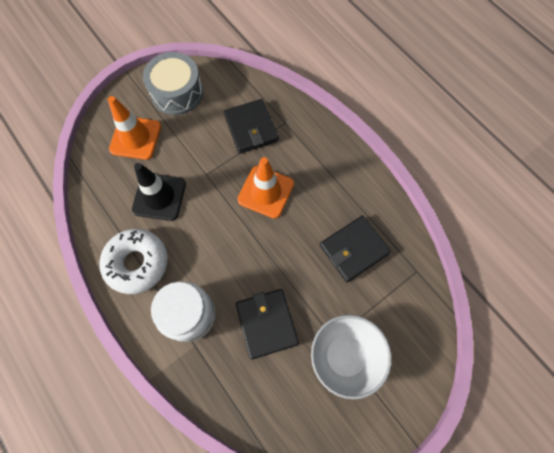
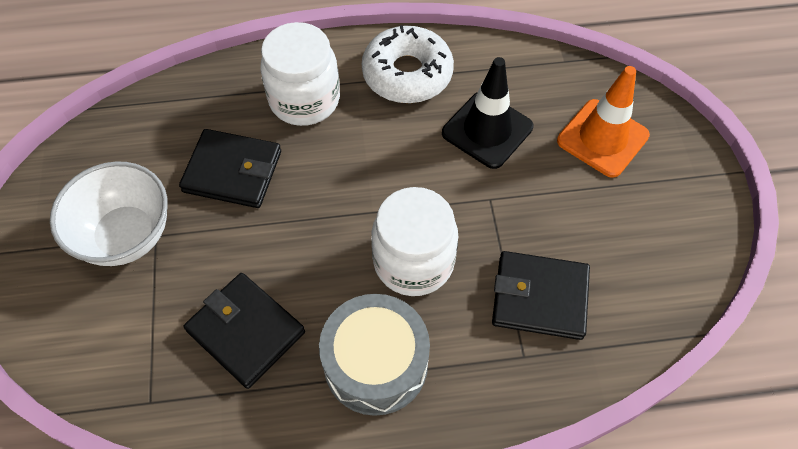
camera: 120 degrees right, 10 degrees down
grey drum [143,52,203,115] -> grey drum moved to [319,294,430,416]
orange traffic cone [237,157,294,219] -> white jar [371,187,458,296]
black wallet [320,215,391,282] -> black wallet turned 45 degrees counterclockwise [184,273,305,389]

